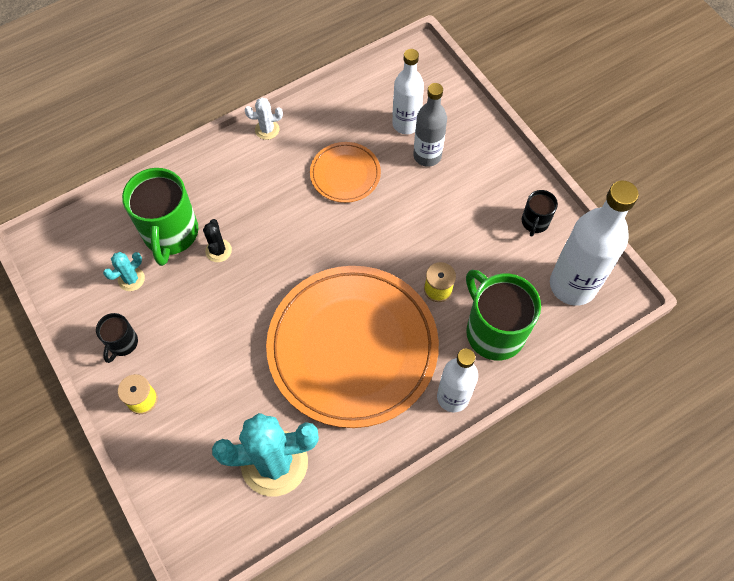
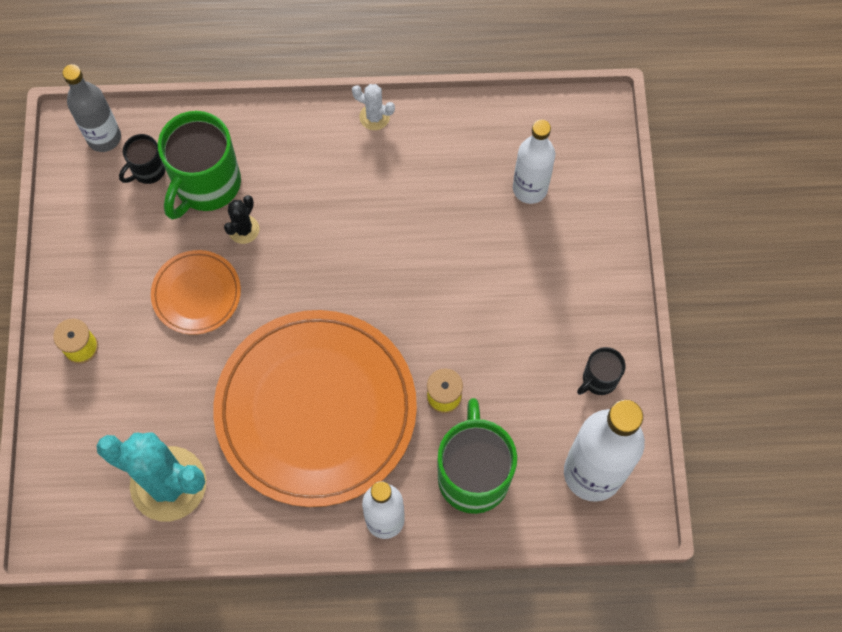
camera: 30 degrees right, 5 degrees up
black mug [96,313,138,363] -> black mug moved to [119,134,166,184]
turquoise cactus [103,252,145,291] -> none
orange plate [310,142,381,203] -> orange plate moved to [151,250,241,335]
grey bottle [413,83,447,167] -> grey bottle moved to [62,64,121,152]

